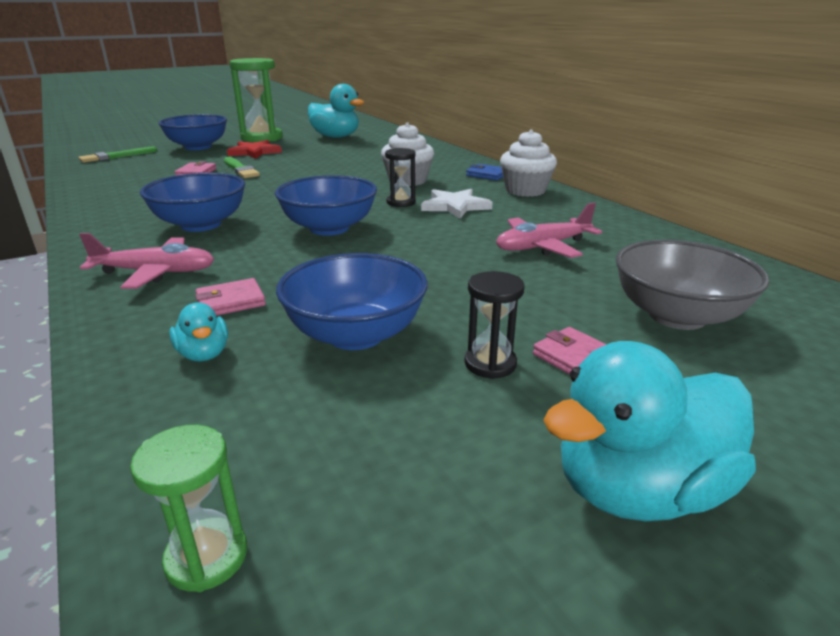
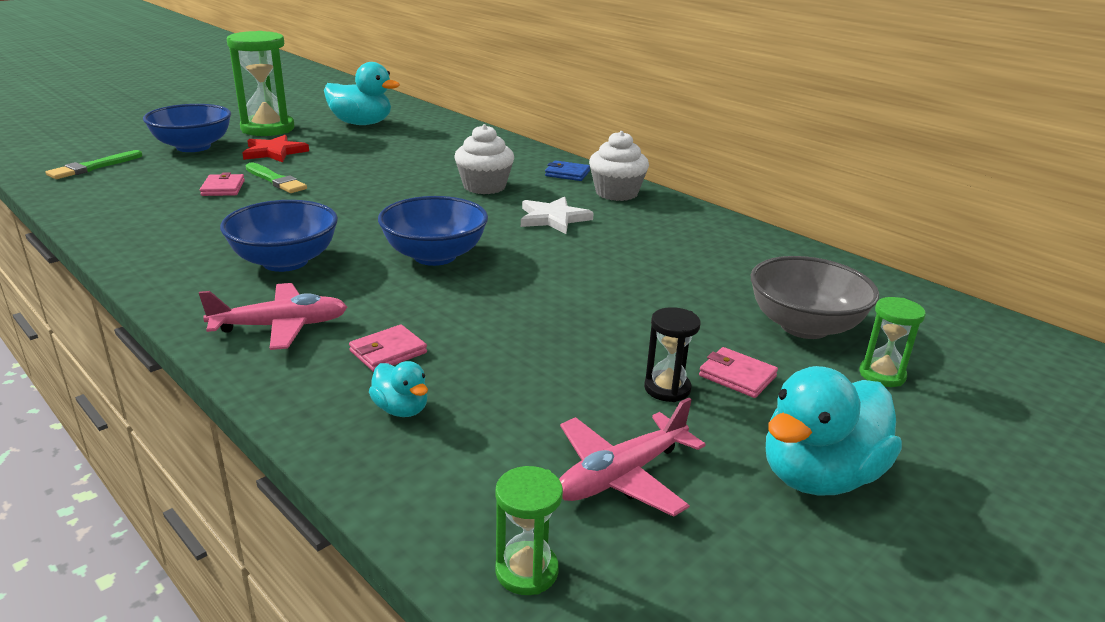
camera: 15 degrees left, 0 degrees up
blue bowl [276,253,427,350] -> none
black hourglass [385,148,416,207] -> none
pink plane [496,203,602,258] -> pink plane moved to [559,398,706,517]
none -> green hourglass [859,297,926,387]

